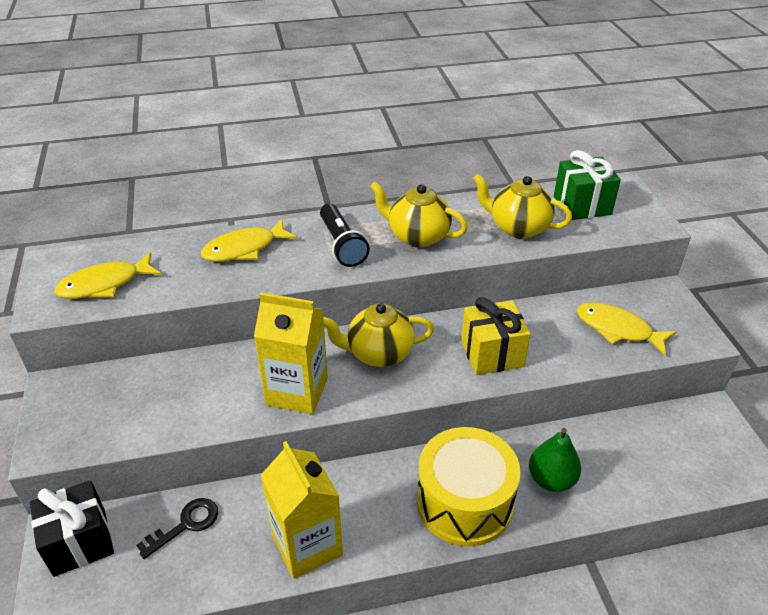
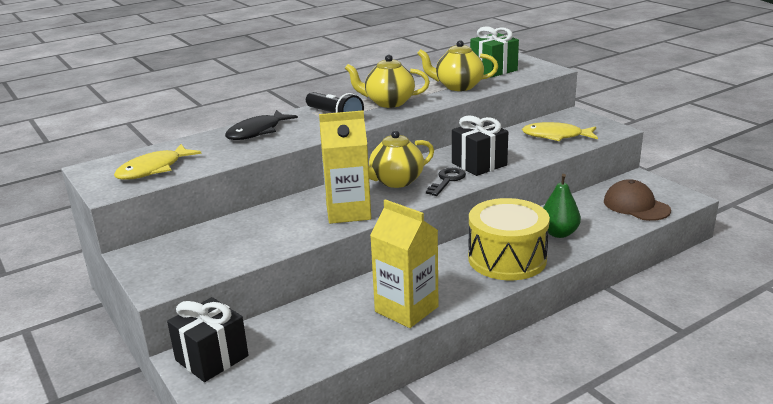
camera: 20 degrees left, 15 degrees down
black key [136,498,218,559] -> black key moved to [426,168,466,196]
yellow fish [201,219,297,262] -> black fish [225,110,298,140]
yellow gift [461,297,531,375] -> black gift [452,115,508,176]
none -> brown cap [604,179,671,221]

